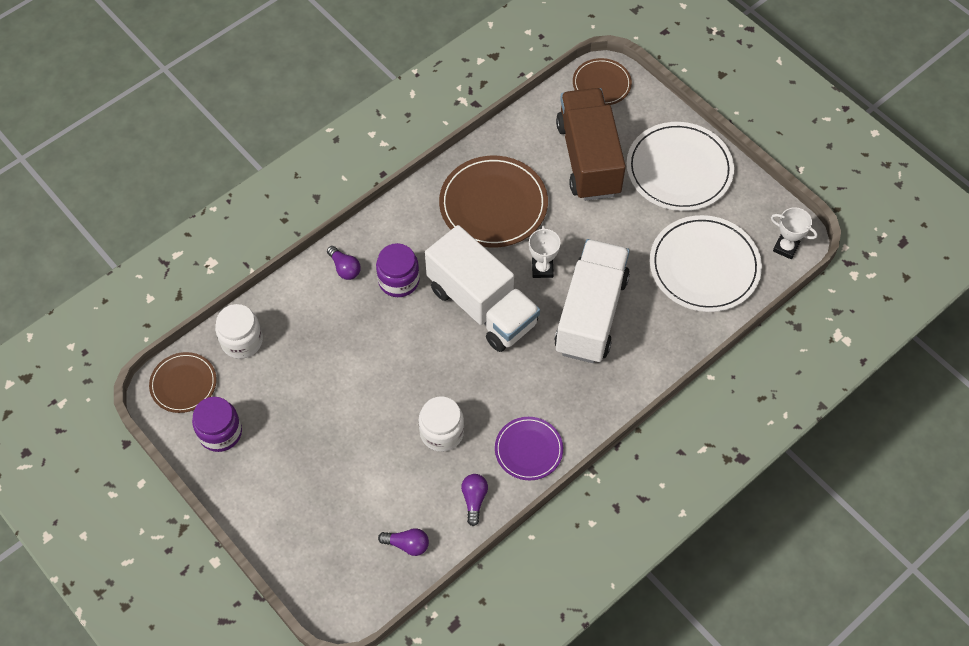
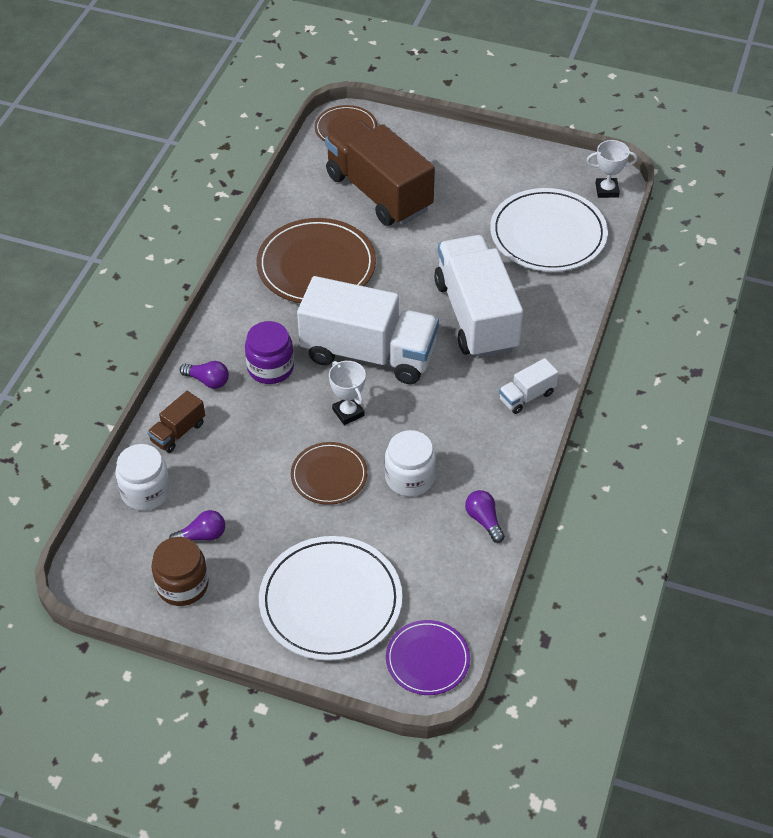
camera: 30 degrees left, 10 degrees down
brown plate [149,352,217,413] -> brown plate moved to [291,442,368,505]
purple jar [192,397,242,452] -> brown jar [151,537,209,606]
purple light bulb [378,528,429,556] -> purple light bulb moved to [169,510,225,541]
purple plate [495,417,563,480] -> purple plate moved to [386,620,470,695]
white trophy [529,226,560,278] -> white trophy moved to [329,361,366,425]
white plate [626,122,734,211] -> white plate moved to [259,536,402,661]
none -> brown truck [147,391,205,453]
none -> white truck [499,358,558,414]

